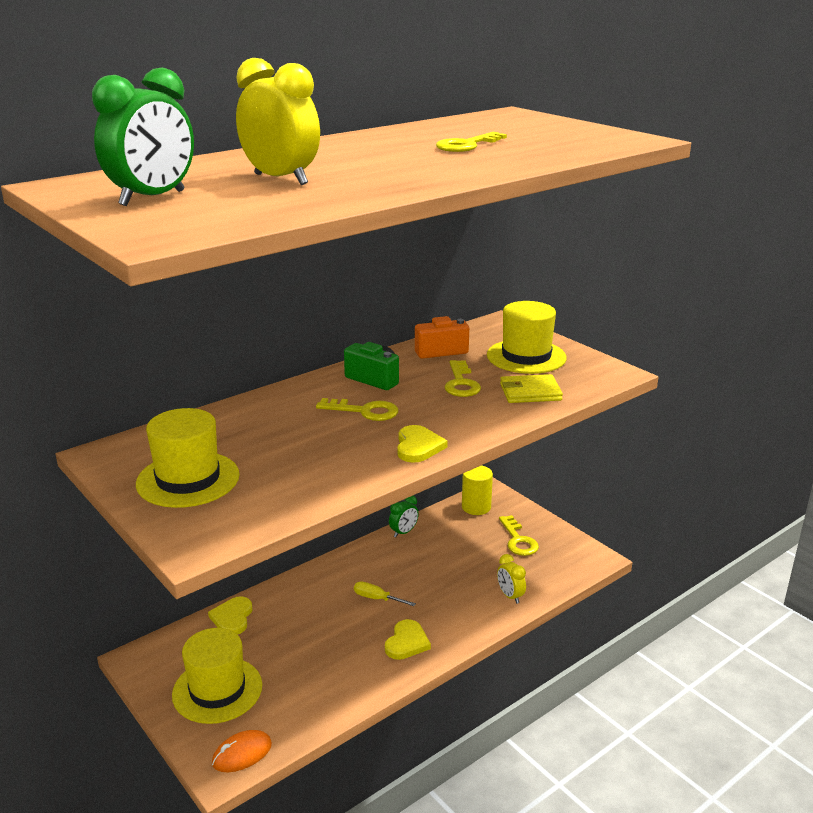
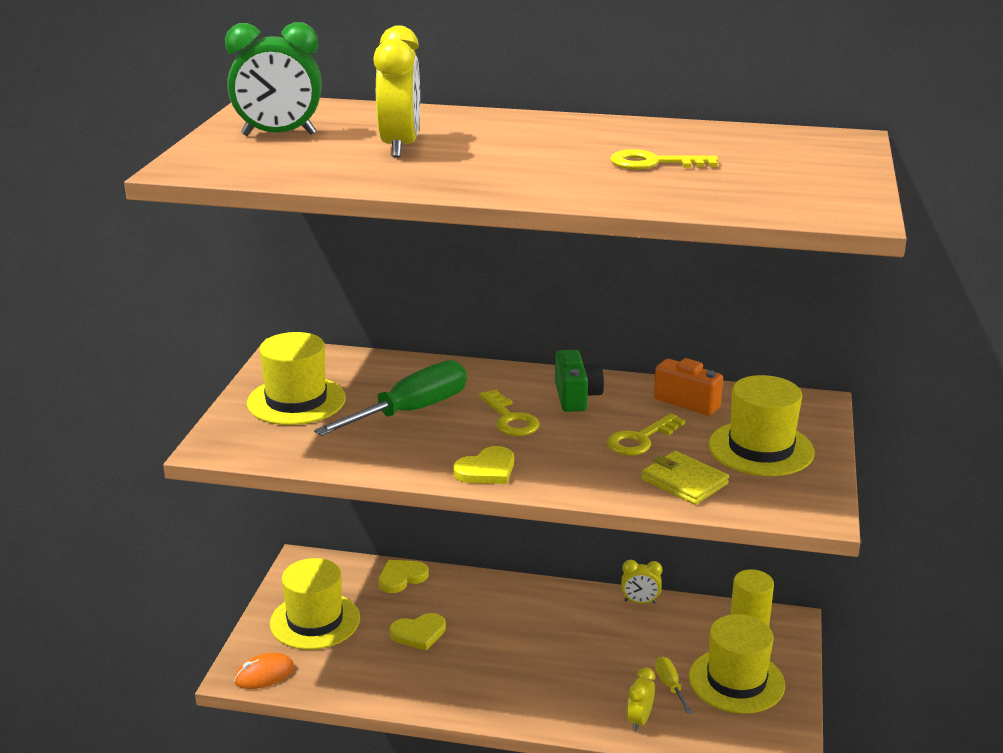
camera: 50 degrees right, 0 degrees up
orange mouse [212,730,272,772] -> orange mouse turned 45 degrees counterclockwise [234,652,294,689]
yellow screwdriver [354,582,416,606] -> yellow screwdriver moved to [655,656,693,714]
yellow heart [385,619,431,660] -> yellow heart moved to [389,613,446,651]
green clock [389,496,419,537] -> yellow clock [621,560,662,604]
yellow key [499,515,539,556] -> yellow hat [689,614,785,714]
none -> green screwdriver [314,360,467,436]

